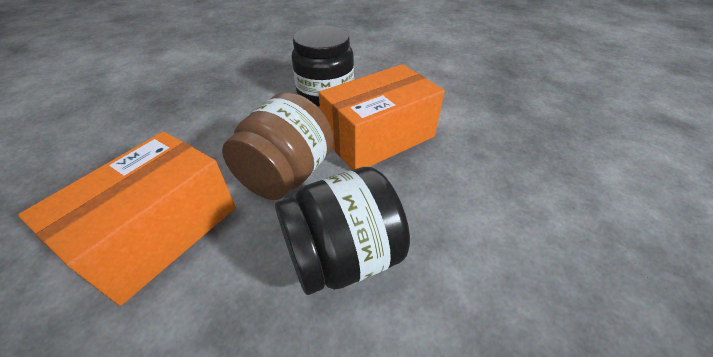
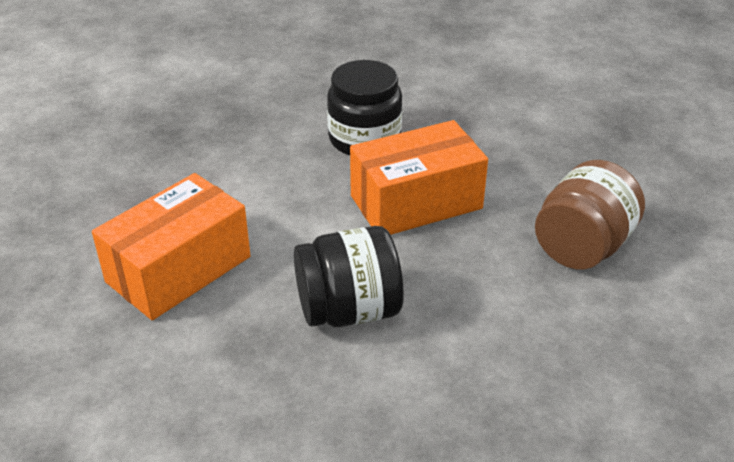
camera: 10 degrees right, 5 degrees down
brown jar [222,92,333,200] -> brown jar moved to [535,160,645,269]

